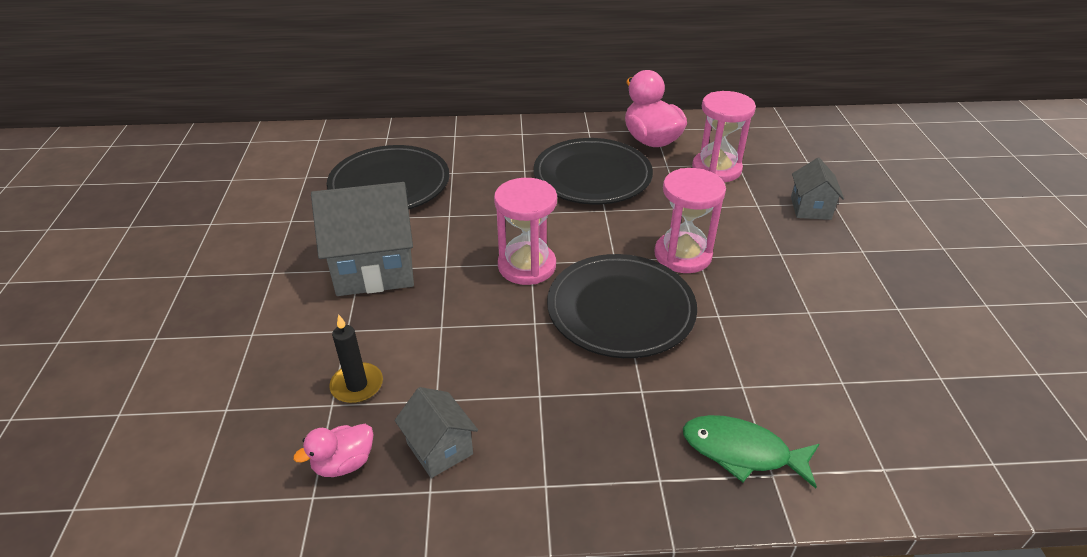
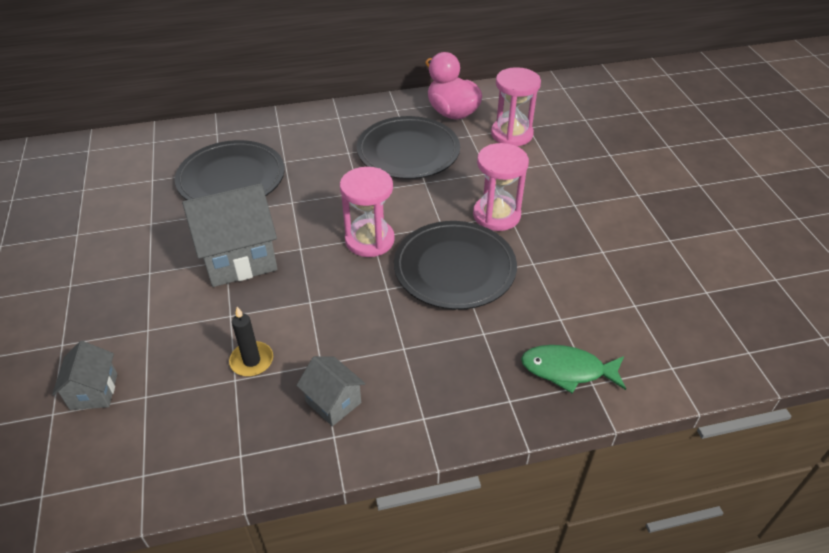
camera: 10 degrees left, 5 degrees up
pink duck [293,424,374,477] -> none
grey house [791,158,844,220] -> grey house moved to [52,341,117,410]

